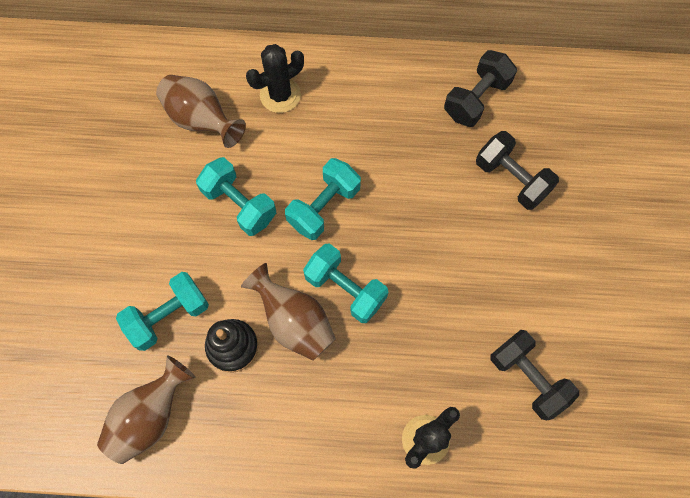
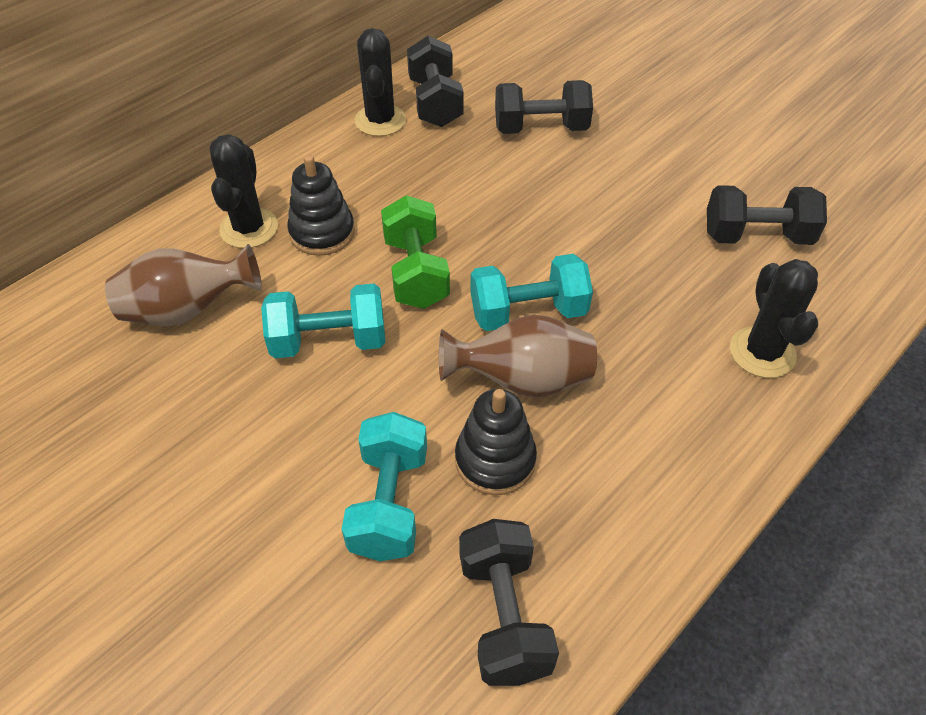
camera: 50 degrees left, 20 degrees down
brown vase [97,355,196,464] -> black dumbbell [459,519,559,686]
turquoise dumbbell [285,158,361,240] -> green dumbbell [381,195,450,309]
none -> black stacking toy [287,155,355,256]
none -> black cactus [355,28,406,136]

